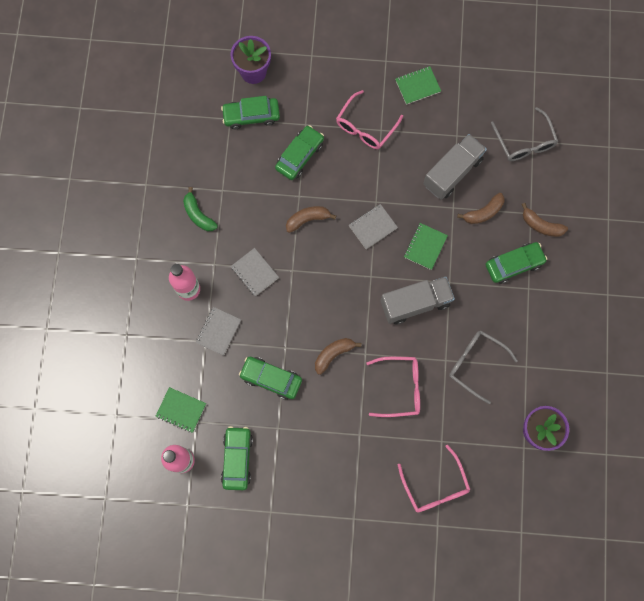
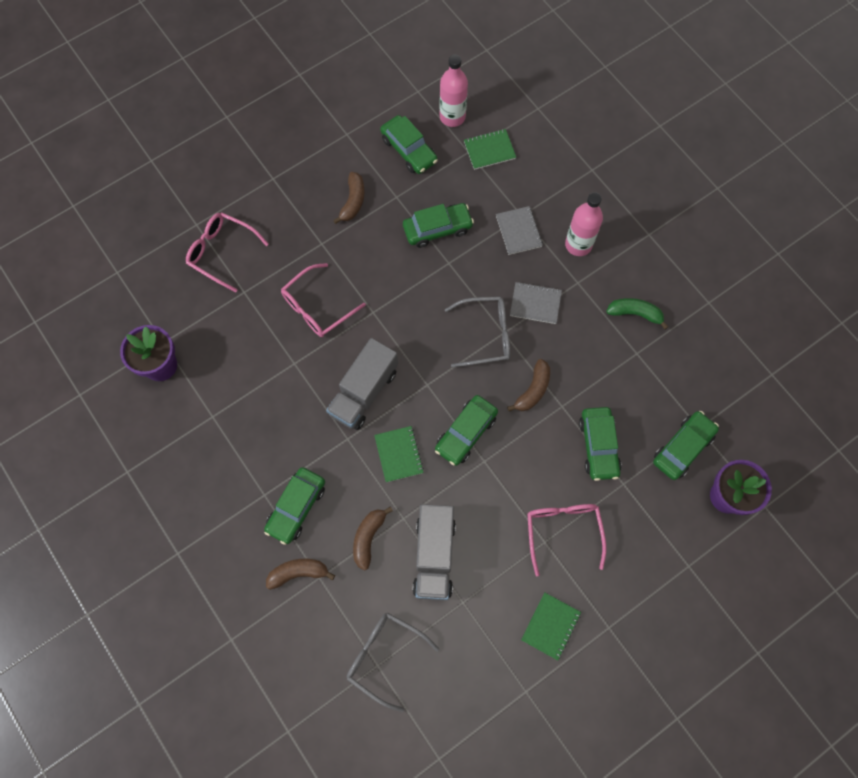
camera: 140 degrees right, 5 degrees down
brown banana [315,338,361,375] -> brown banana moved to [333,172,365,224]
grey notebook [349,204,398,249] -> green car [435,395,498,466]
grey glasses [449,330,518,404] -> grey glasses moved to [445,297,510,367]

